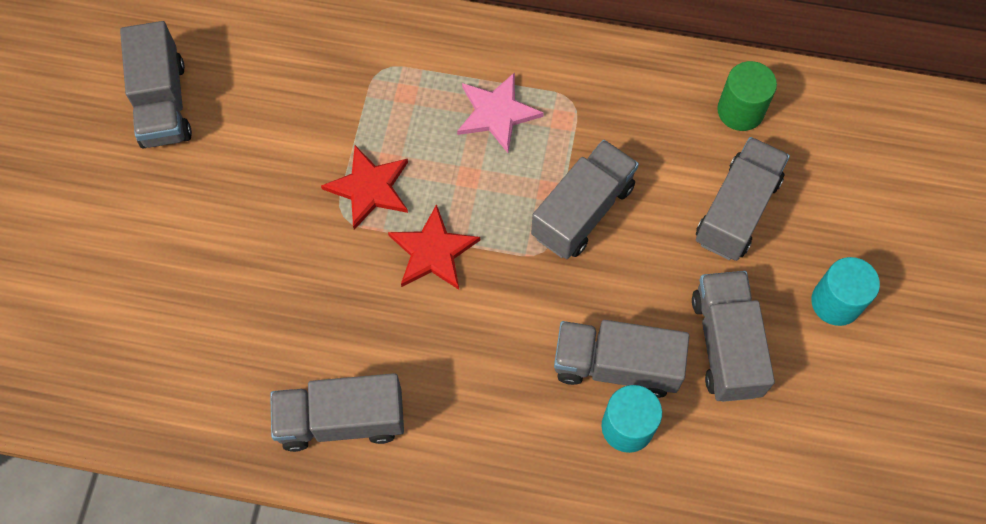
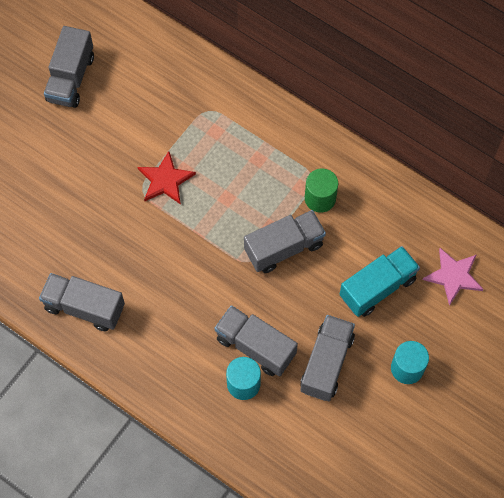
camera: 25 degrees right, 0 degrees up
red star [388,204,480,290] -> none
pink star [457,72,544,153] -> pink star moved to [423,248,483,306]
grey truck [696,137,790,261] -> turquoise truck [340,246,420,317]
green cylinder [717,61,777,131] -> green cylinder moved to [305,168,338,213]

